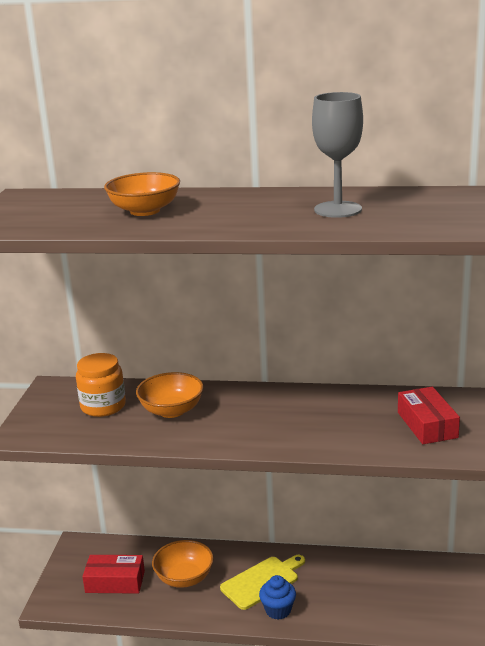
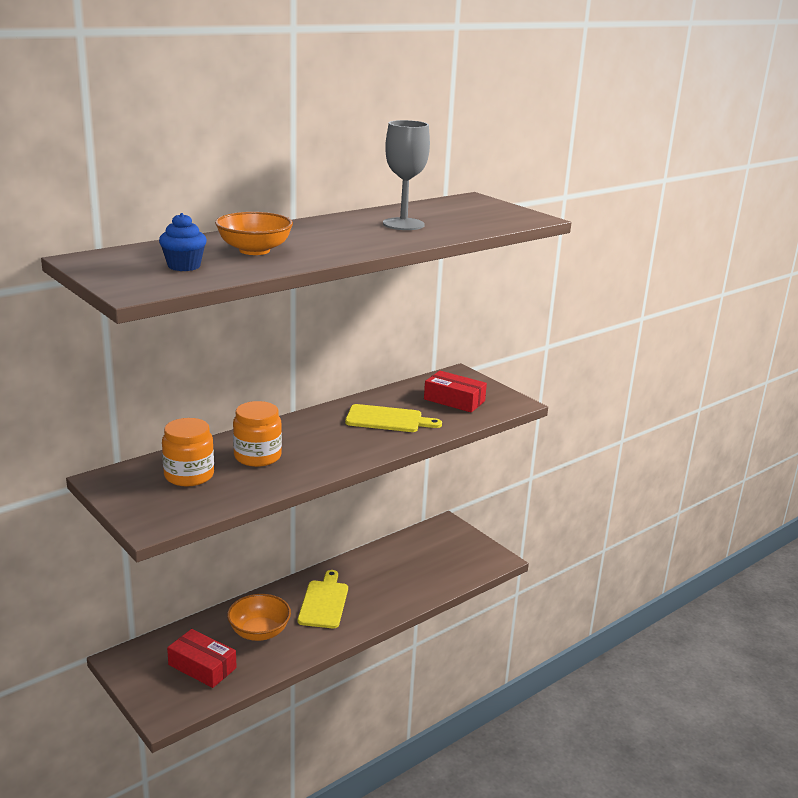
camera: 50 degrees left, 0 degrees up
red box [82,555,145,594] -> red box turned 75 degrees clockwise [167,629,237,688]
orange bowl [136,372,204,418] -> orange jar [233,401,282,467]
blue cupcake [259,575,296,619] -> blue cupcake moved to [159,213,207,271]
none -> yellow cutting board [345,404,442,432]

